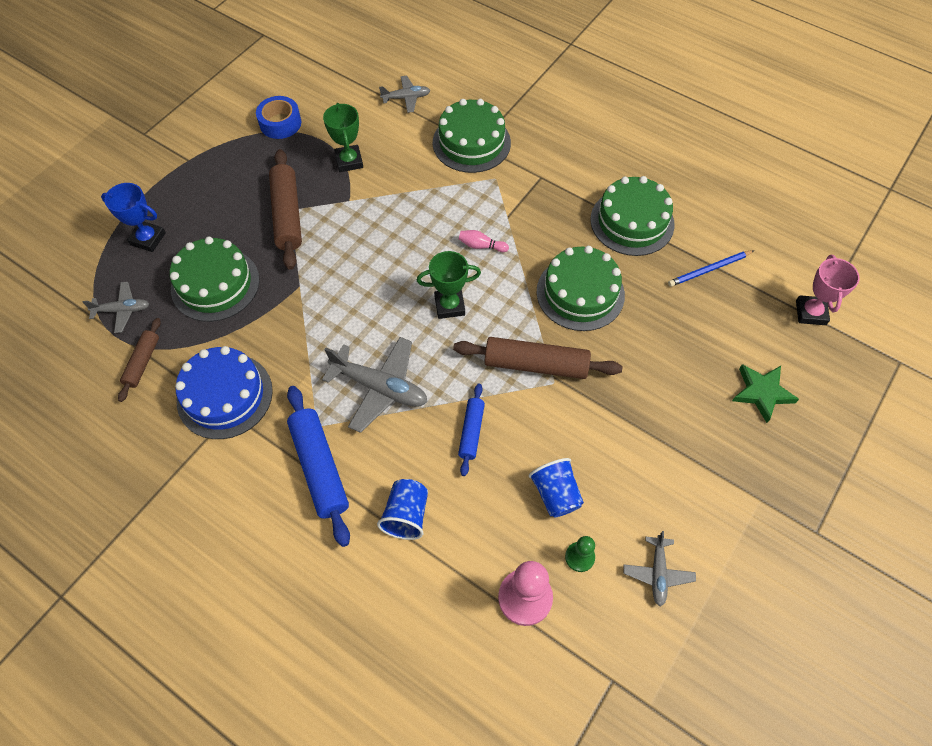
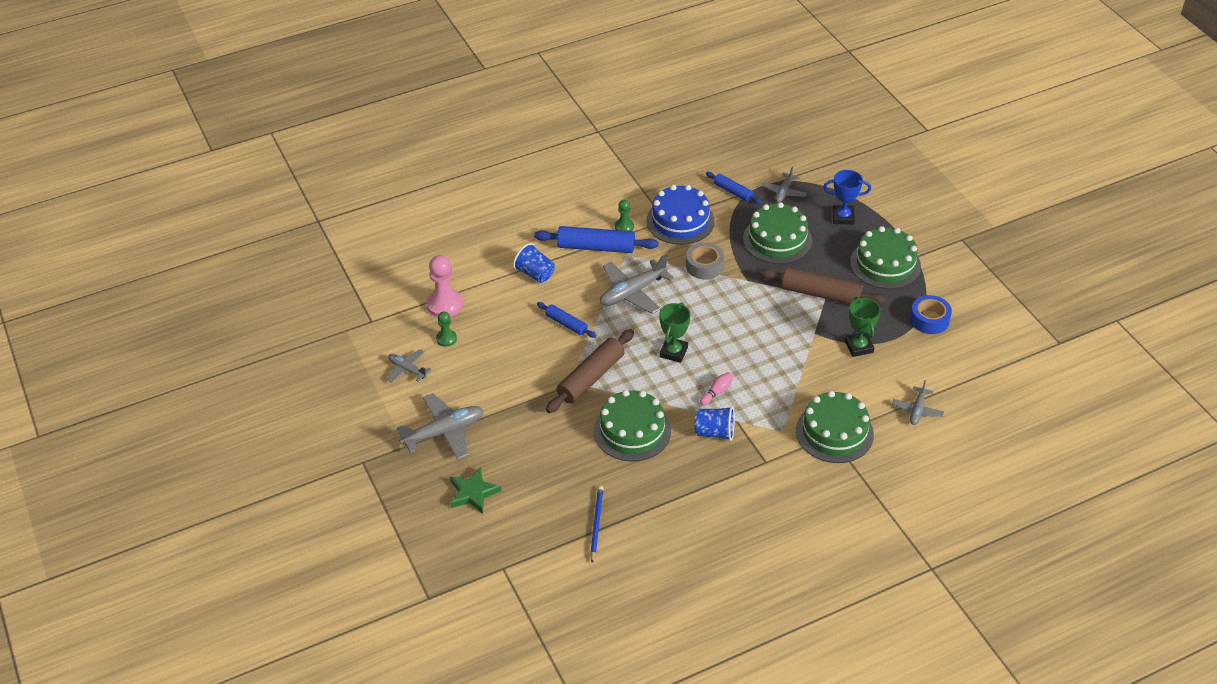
camera: 120 degrees right, 15 degrees down
blue trophy [101,183,166,252] -> blue trophy turned 45 degrees clockwise [823,170,871,225]
brown rolling pin [118,318,161,402] -> blue rolling pin [706,172,762,204]
green trophy [323,103,363,172] -> green trophy turned 60 degrees clockwise [845,297,881,357]
blue cup [528,458,584,517] -> blue cup moved to [695,406,734,441]
green cake [590,176,675,256] -> green cake moved to [850,226,921,289]
pink trophy [796,255,860,325] -> none
none -> grey plane [397,393,483,460]
none -> green pawn [615,200,634,231]
none -> grey tape [686,242,724,279]

